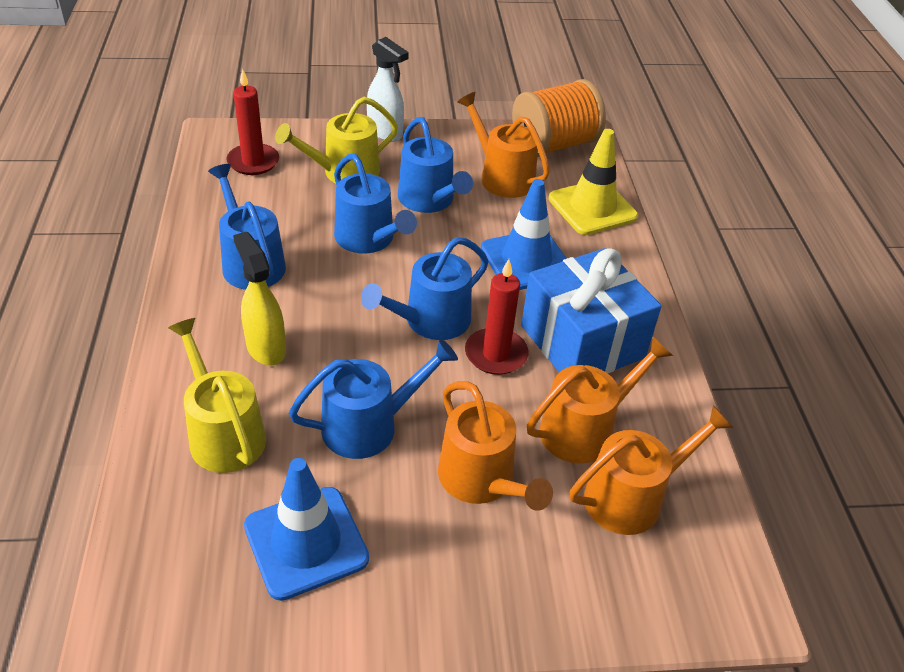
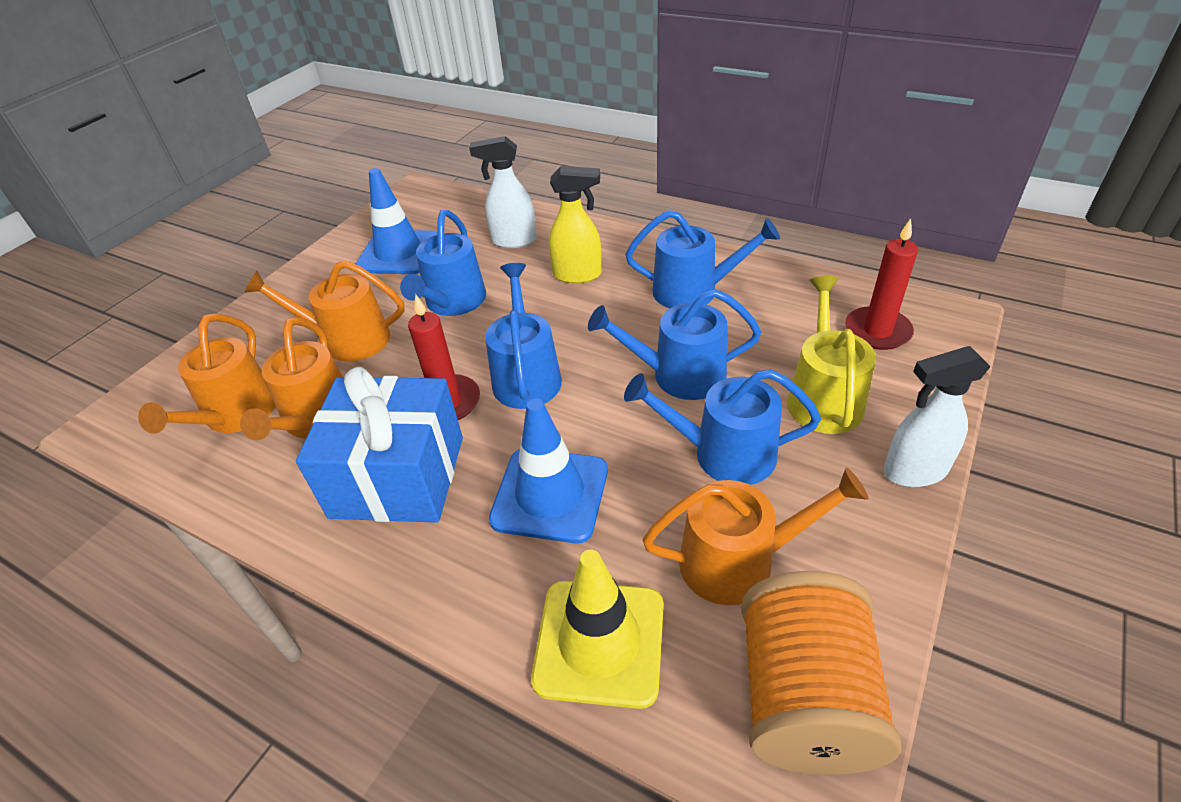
camera: 130 degrees right, 0 degrees up
yellow watering can [168,318,266,473] -> white spray bottle [469,136,537,248]

